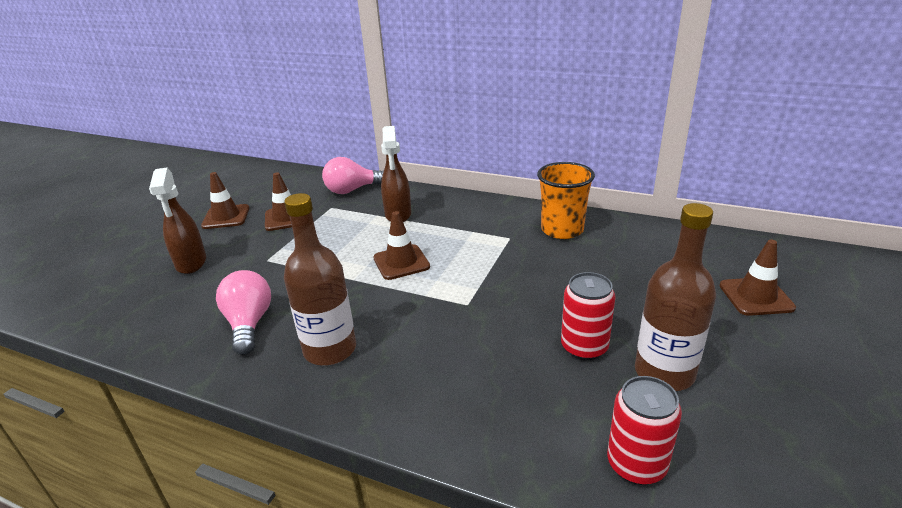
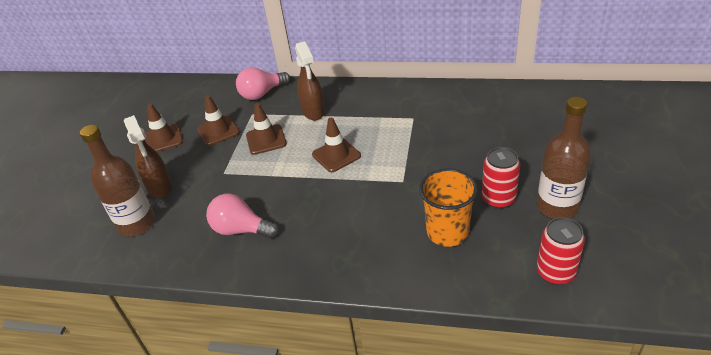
camera: 10 degrees left, 10 degrees up
pink light bulb [216,270,271,355] -> pink light bulb turned 45 degrees counterclockwise [206,194,279,239]
brown bottle [284,193,356,366] -> brown bottle moved to [80,125,155,237]
orange cup [537,162,595,239] -> orange cup moved to [419,168,478,247]
brown traffic cone [719,240,796,316] -> brown traffic cone moved to [246,103,287,155]

